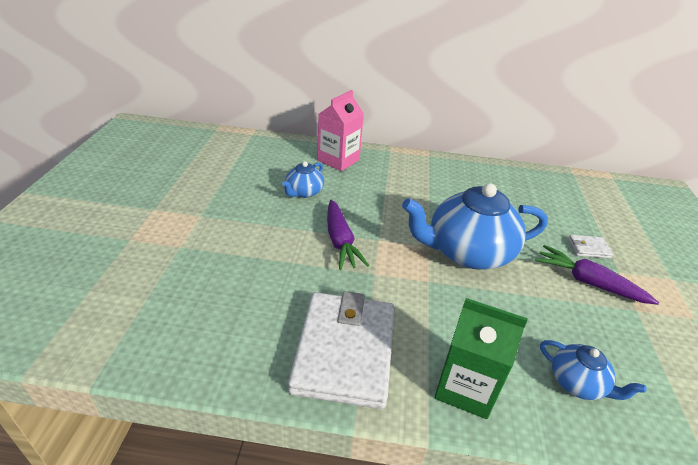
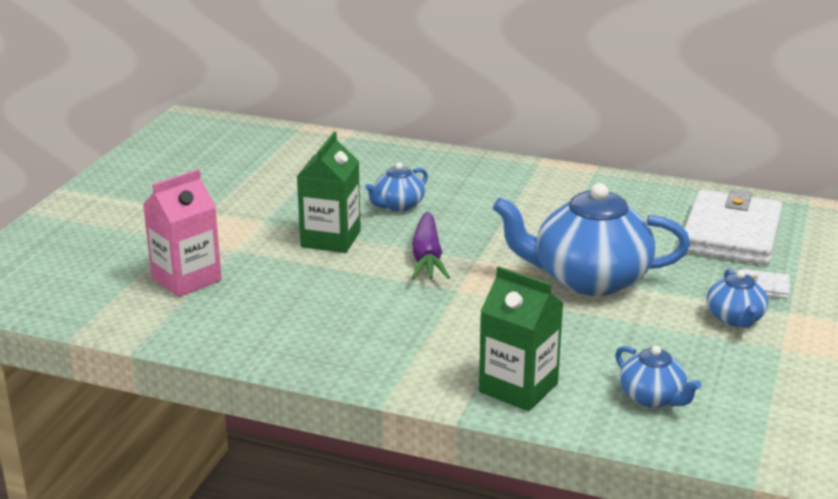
camera: 15 degrees right, 10 degrees down
white wallet [288,291,395,409] -> white wallet moved to [684,189,783,265]
pink carton [317,90,364,171] -> pink carton moved to [143,169,222,297]
purple carrot [536,245,659,305] -> blue teapot [706,269,768,328]
none -> green carton [297,132,361,253]

